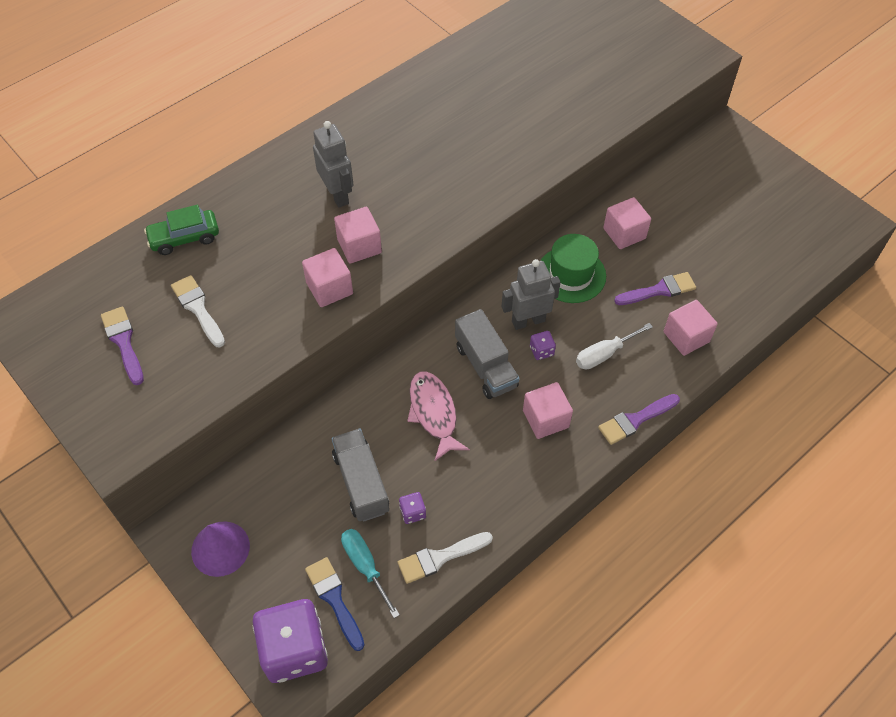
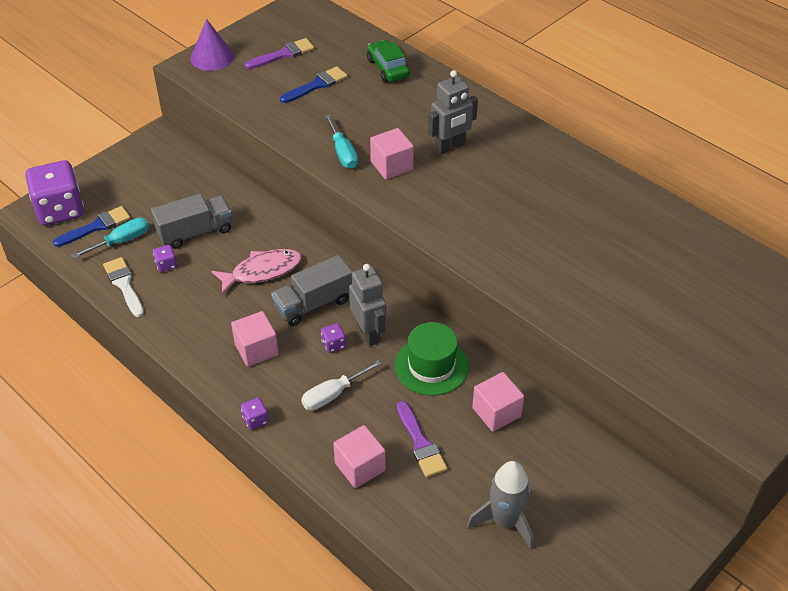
camera: 85 degrees right, 10 degrees down
white brush [171,275,225,348] -> blue brush [280,66,348,103]
purple cone [191,521,250,577] -> purple cone moved to [190,19,234,71]
pink cube [302,248,353,307] -> turquoise screwdriver [325,114,358,169]
white screwdriver [576,323,653,369] -> white screwdriver turned 90 degrees counterclockwise [301,360,382,410]
purple brush [598,394,680,445] -> purple dice [241,398,269,430]
none -> grey rocket [467,461,533,549]

